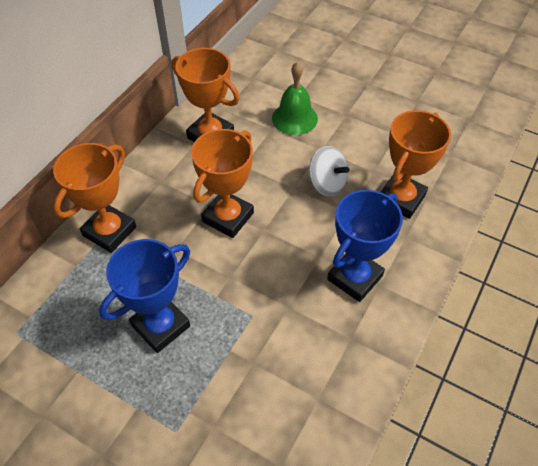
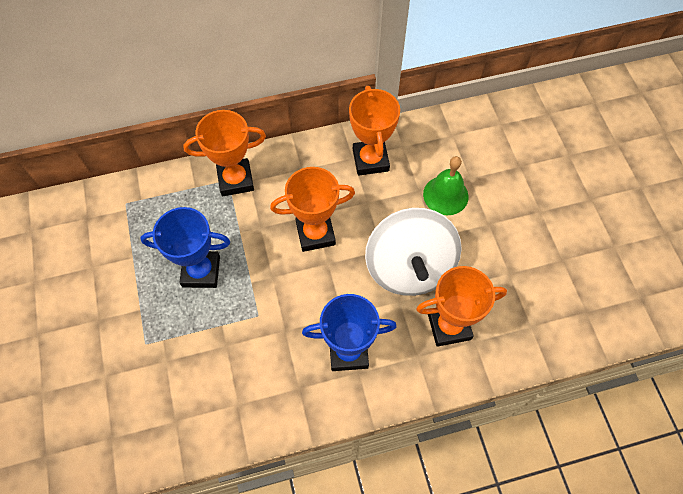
camera: 45 degrees right, 10 degrees up
white spinning top [309,146,349,196] -> white spinning top [365,208,462,296], size x1.97

